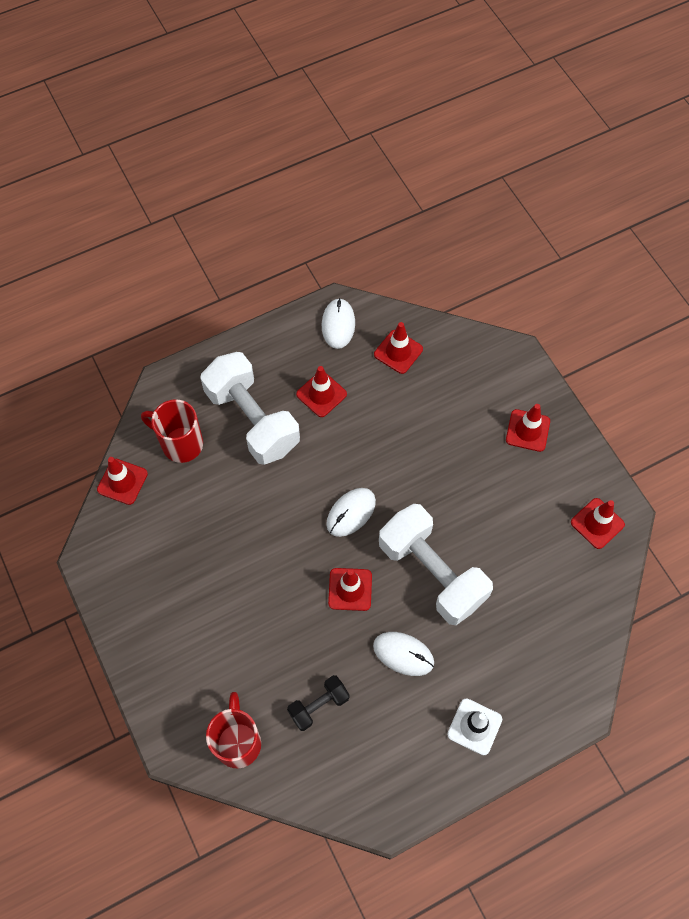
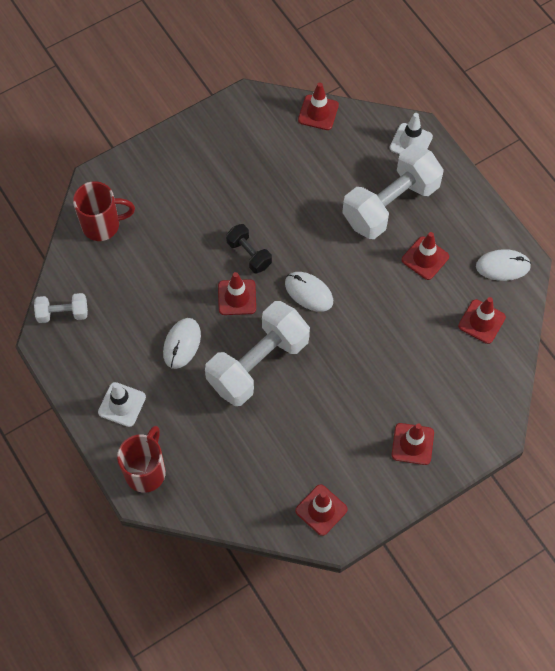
camera: 85 degrees right, 0 degrees up
red mug [141,399,203,463] -> red mug moved to [117,426,166,493]
black dumbbell [287,675,349,731] -> black dumbbell moved to [226,224,272,273]
none -> white dumbbell [34,293,88,323]
none -> white traffic cone [390,113,433,155]

